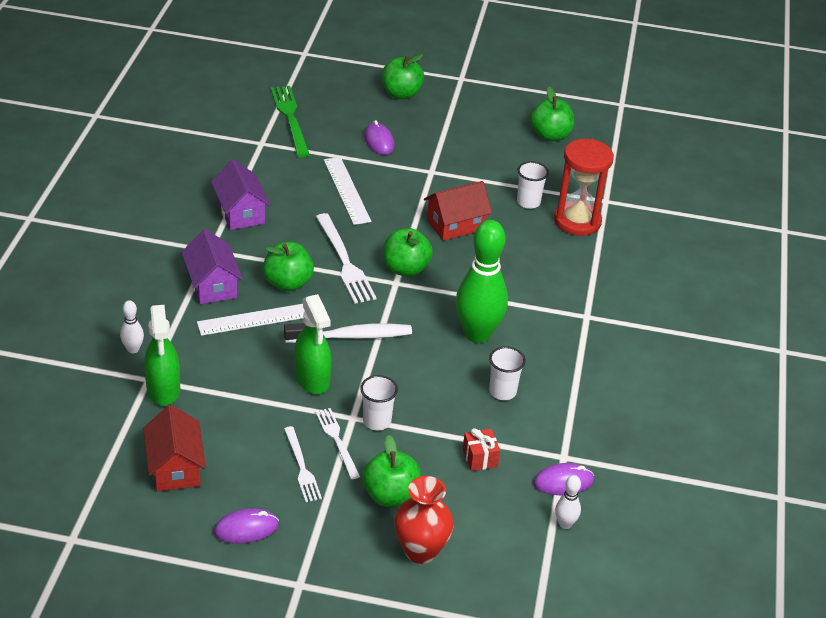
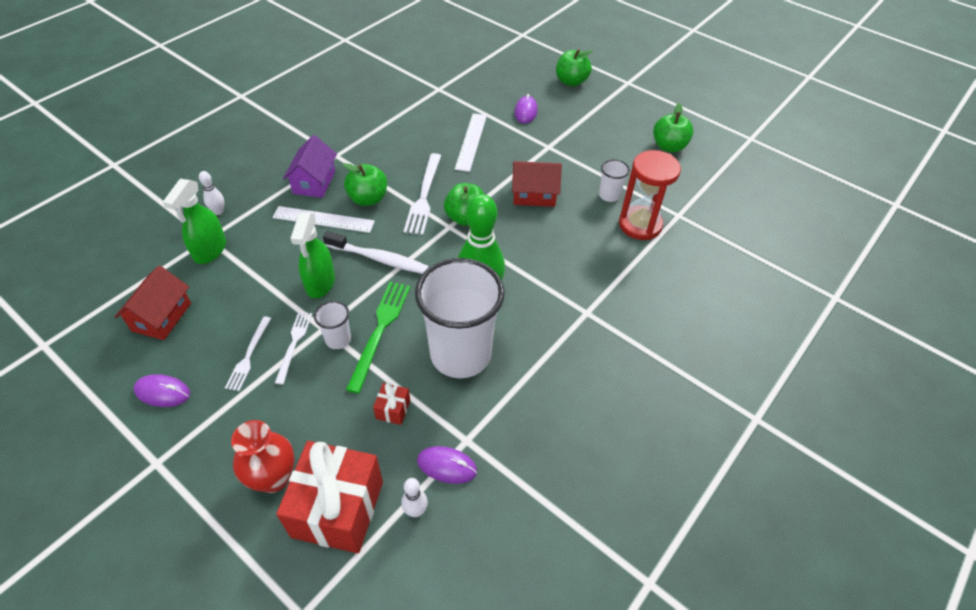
camera: 30 degrees right, 10 degrees up
purple house [211,159,271,230] -> none
green fork [271,86,310,157] -> green fork moved to [346,282,410,394]
green apple [362,435,421,507] -> none
white cup [489,346,526,400] -> white cup [415,258,505,378], size x2.35
none -> red gift [276,441,383,553]

